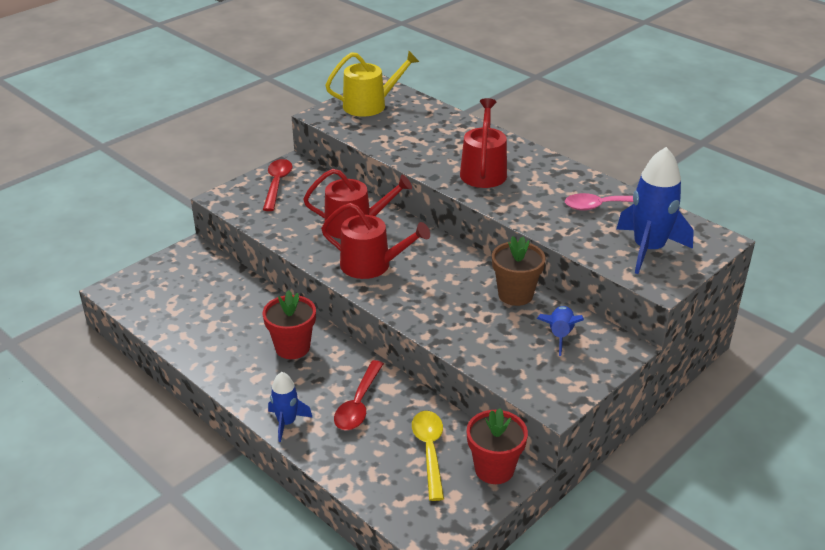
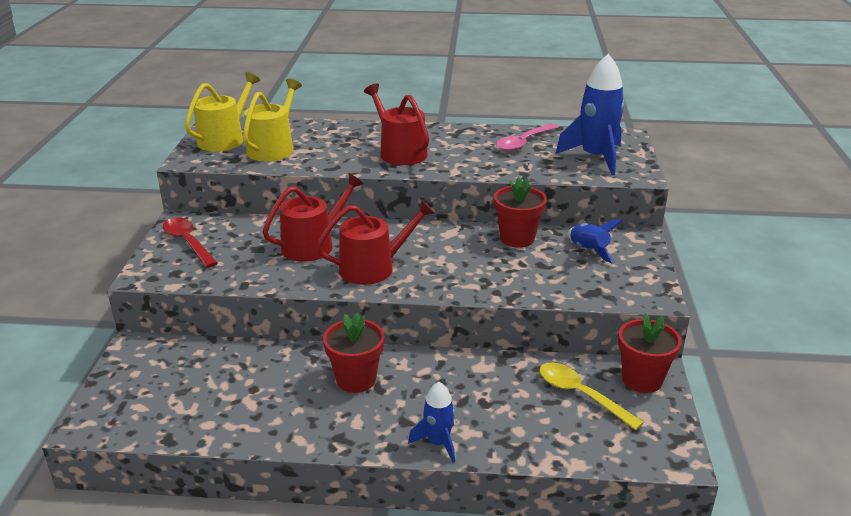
camera: 40 degrees left, 5 degrees down
red spoon [334,360,384,430] -> none
brown flower pot [492,236,546,306] -> red flower pot [494,177,547,248]
none -> yellow watering can [243,79,302,161]

